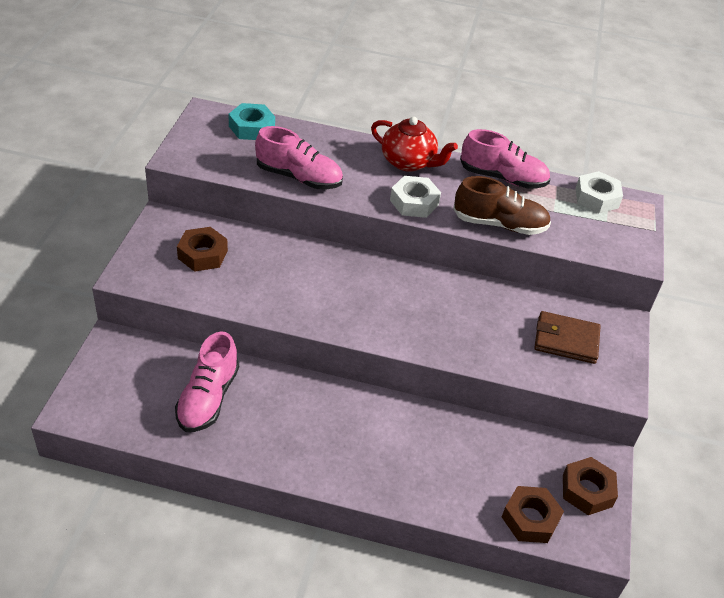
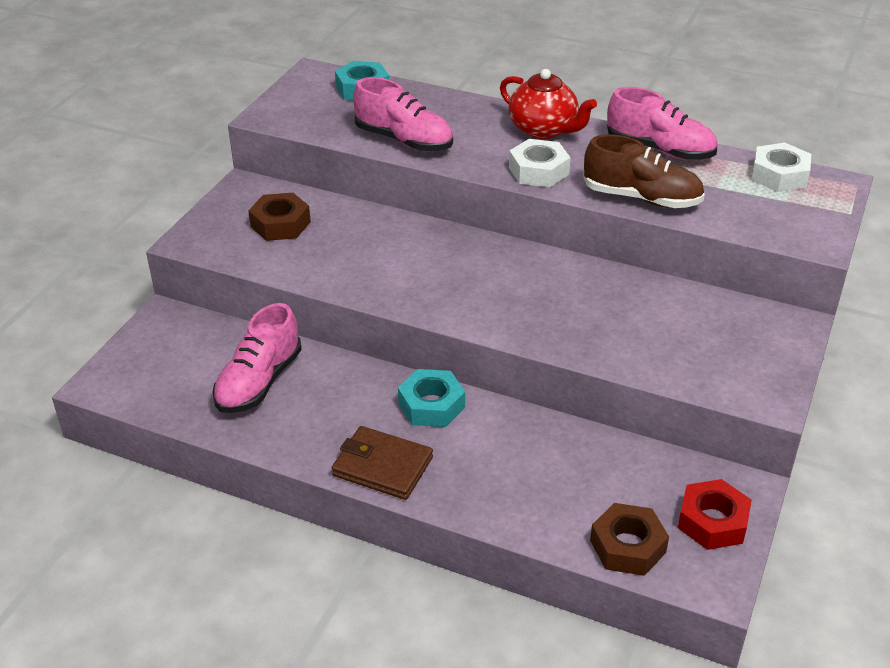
camera: 15 degrees right, 5 degrees down
brown wallet [534,311,601,364] -> brown wallet moved to [332,426,433,500]
brown nut [563,457,618,515] -> red nut [678,479,752,550]
none -> turquoise nut [398,369,465,427]

